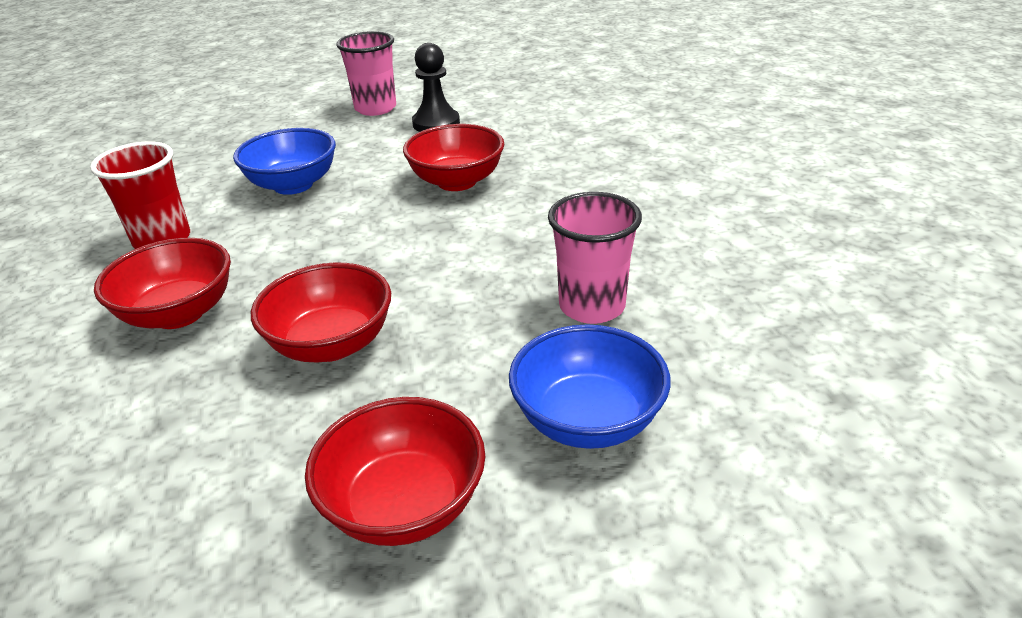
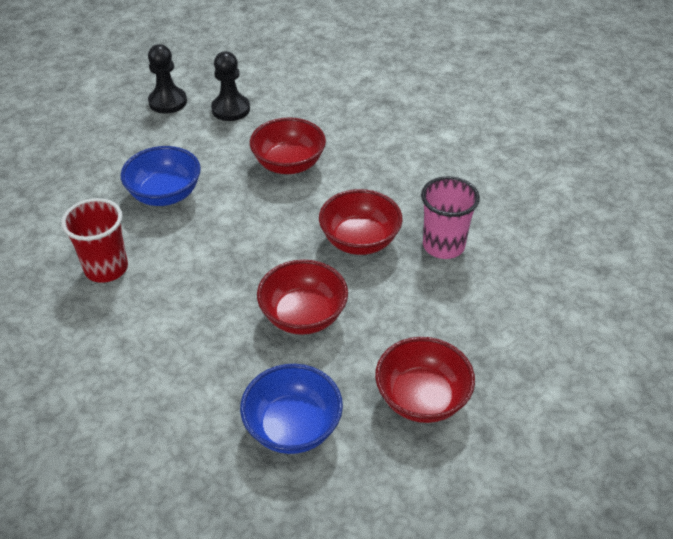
camera: 25 degrees left, 10 degrees up
red bowl [94,238,231,329] -> red bowl moved to [319,189,403,255]
pink cup [336,31,396,116] -> black pawn [148,44,187,114]
blue bowl [509,324,671,449] -> blue bowl moved to [240,364,343,454]

